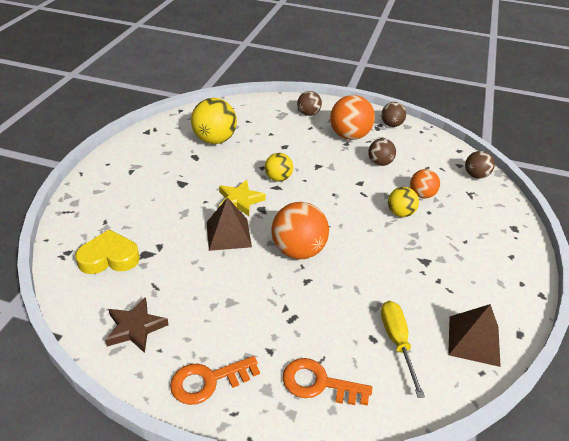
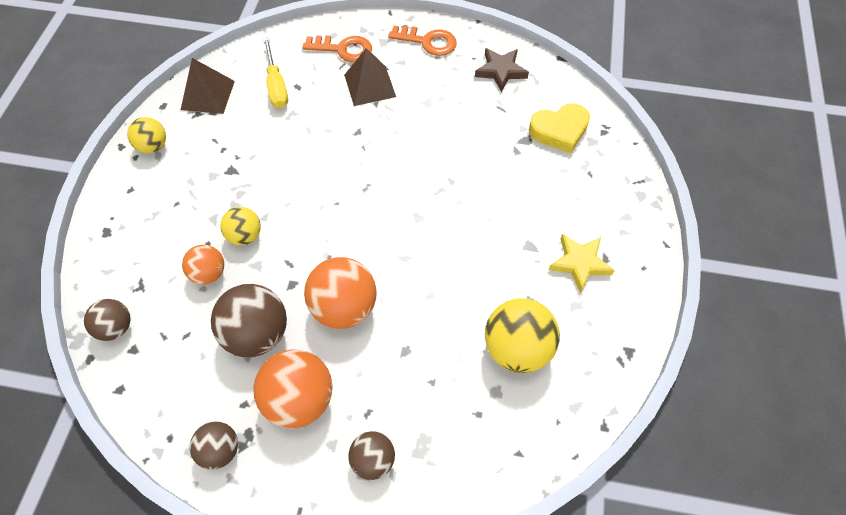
camera: 175 degrees right, 20 degrees up
orange key [170,356,260,405] -> orange key turned 45 degrees clockwise [388,26,457,56]
brown pyramid [207,197,252,251] -> brown pyramid moved to [344,48,396,106]
yellow star [219,180,266,216] -> yellow star moved to [549,234,615,293]
yellow ball [265,153,293,182] -> yellow ball moved to [127,117,166,153]
orange ball [271,202,329,259] -> orange ball moved to [304,257,377,329]
brown ball [368,138,396,166] -> brown ball [211,284,287,357], size x1.71

